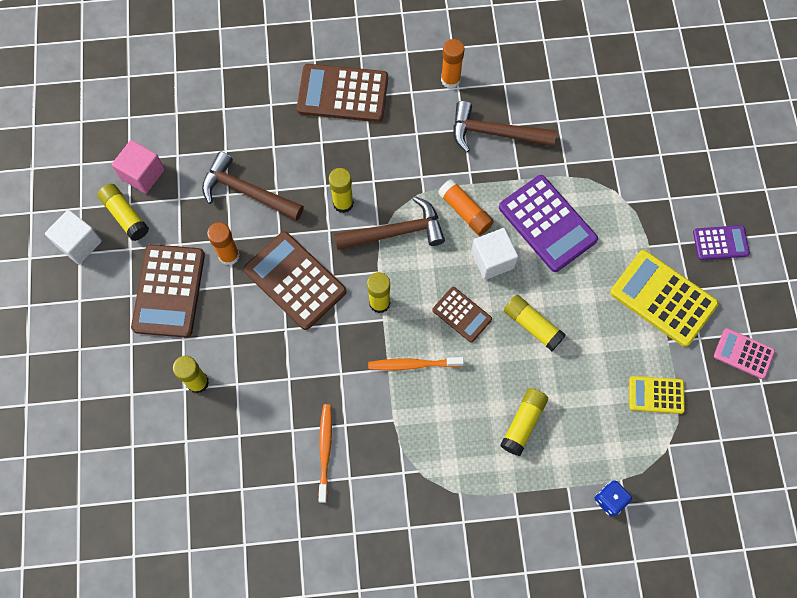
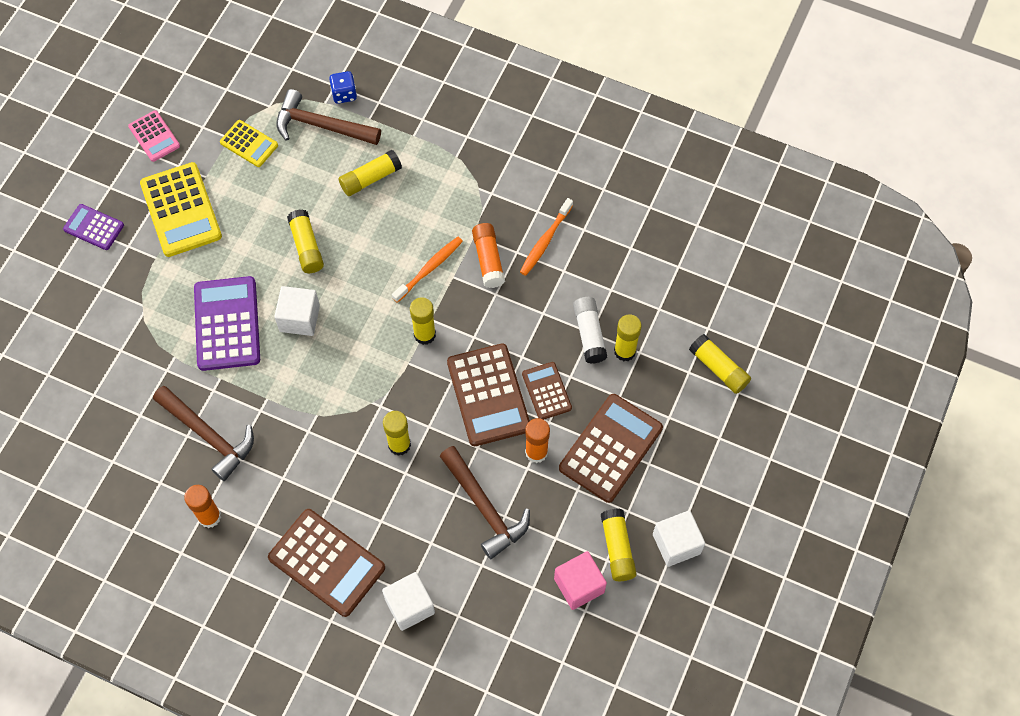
camera: 150 degrees left, 5 degrees down
brown hammer [334,196,445,250] -> brown hammer moved to [276,89,381,145]
orange toothbrush [368,357,464,370] -> orange toothbrush turned 75 degrees counterclockwise [392,237,463,303]
brown calculator [432,287,492,343] -> brown calculator moved to [522,362,572,420]
orange glue stick [438,179,494,235] -> orange glue stick moved to [472,223,505,288]
none -> white cube [382,572,435,631]
none -> white glue stick [573,297,607,364]
none -> yellow glue stick [689,334,751,394]

